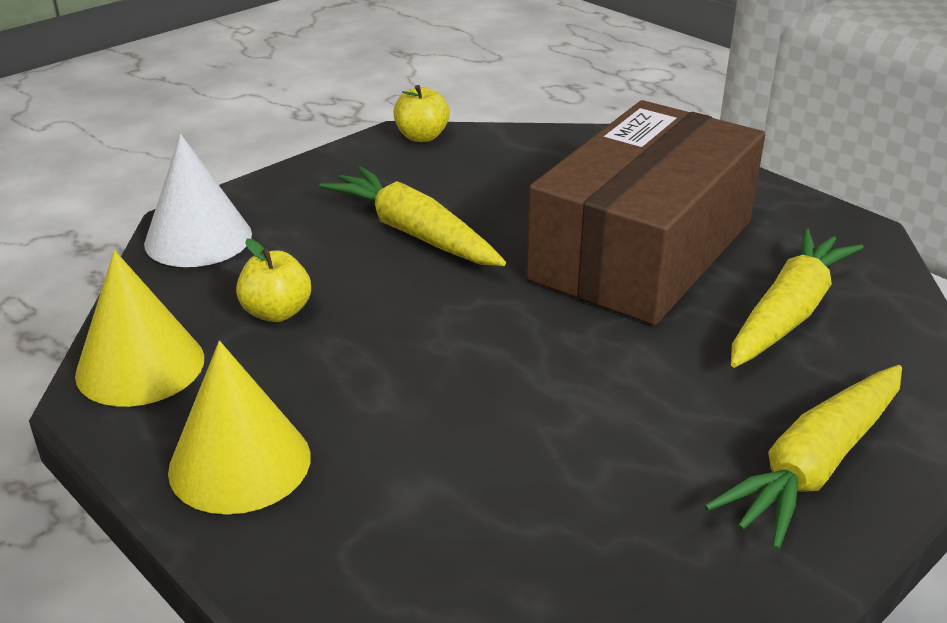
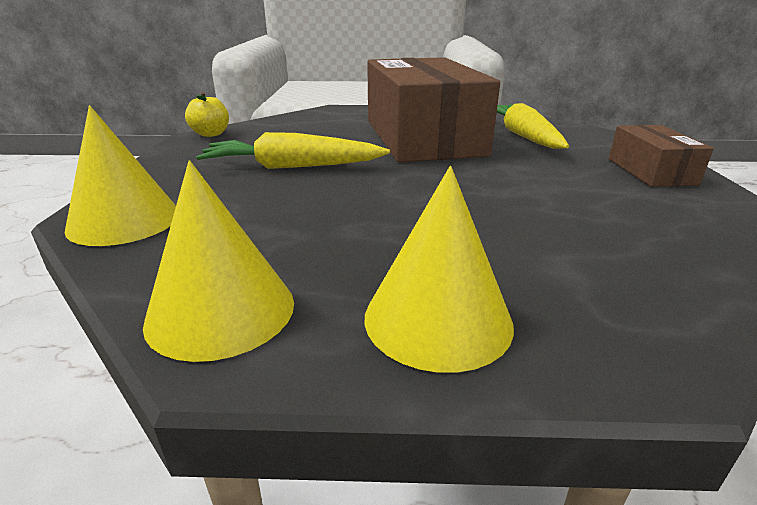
camera: 45 degrees left, 5 degrees down
white cone [144,134,252,267] -> yellow cone [65,105,176,246]
yellow apple [236,239,311,322] -> none
yellow carrot [704,365,902,550] -> brown box [609,125,714,187]

